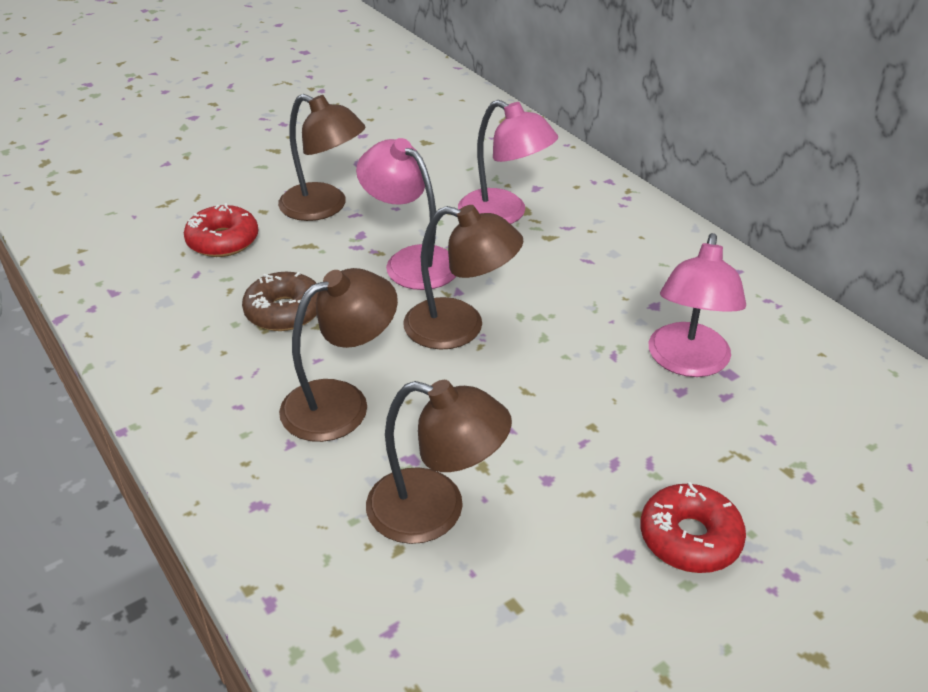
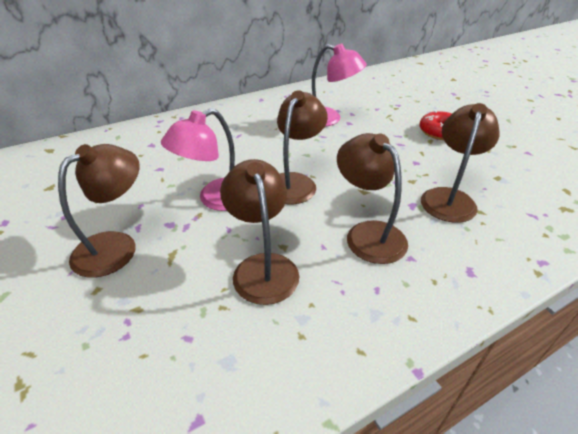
camera: 85 degrees left, 0 degrees up
red donut [184,203,259,257] -> none
brown donut [242,272,319,331] -> brown lamp [220,159,299,305]
pink lamp [458,100,558,224] -> none

